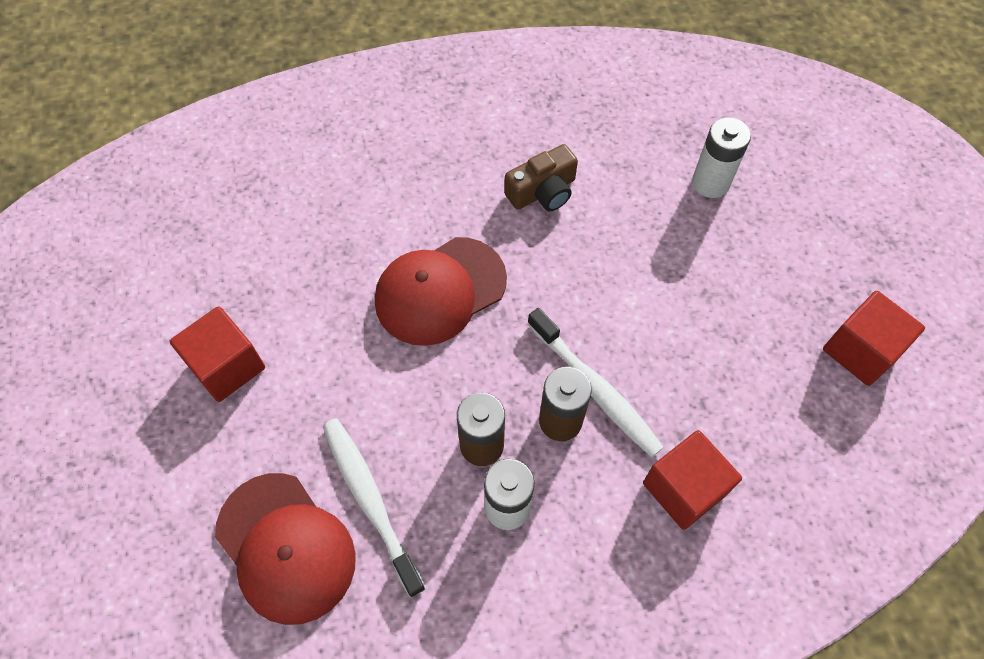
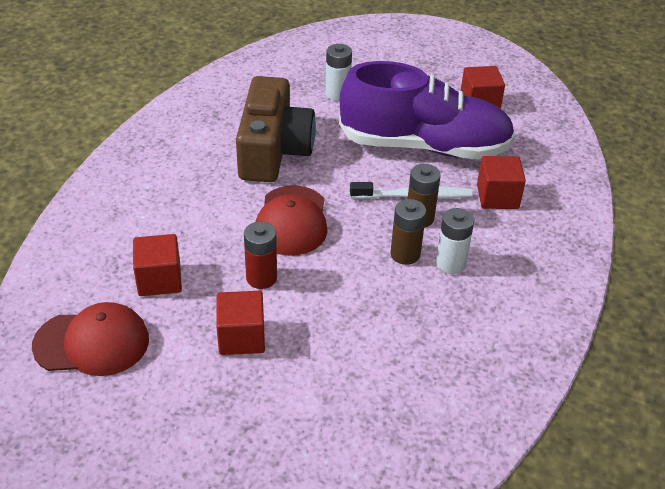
camera: 55 degrees left, 20 degrees down
red cap [215,473,356,625] -> red cap moved to [32,302,149,376]
white toothbrush [323,418,426,597] -> none
brown camera [504,144,578,211] -> brown camera [236,76,316,182], size x2.12
none -> red cube [133,234,182,296]
none -> red battery [244,222,277,289]
none -> purple shoe [339,61,515,160]

